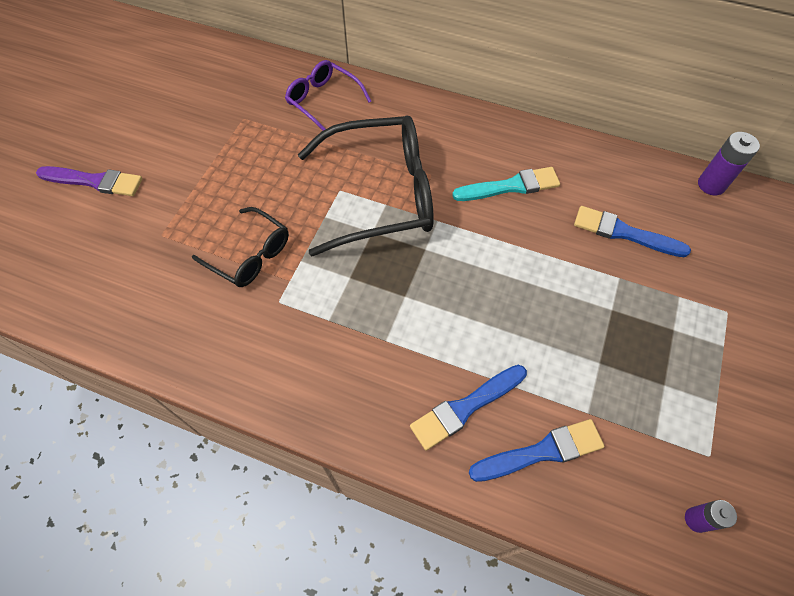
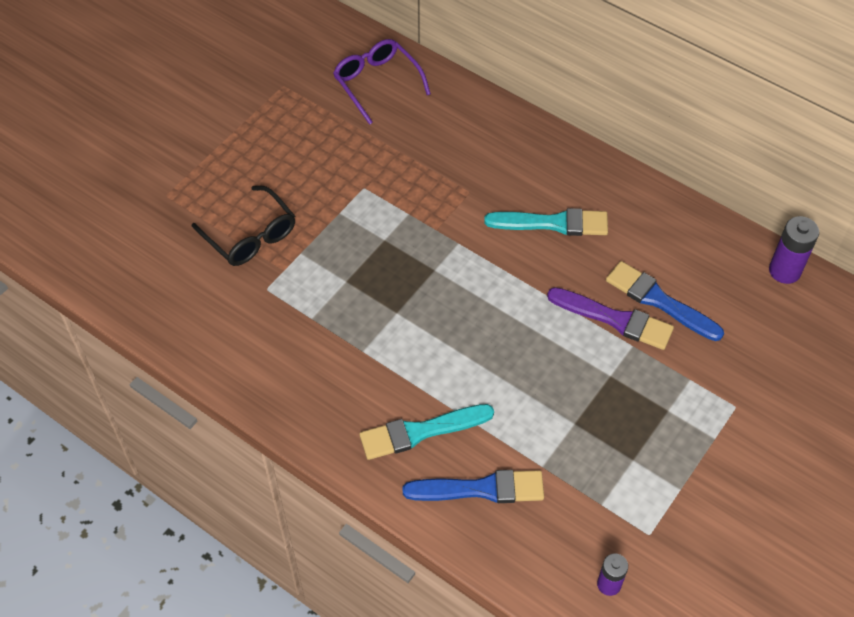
camera: 15 degrees right, 5 degrees down
purple brush [36,166,142,196] -> purple brush moved to [547,287,674,350]
black glasses [298,115,434,257] -> none
blue brush [410,365,527,451] -> turquoise brush [359,404,494,460]

